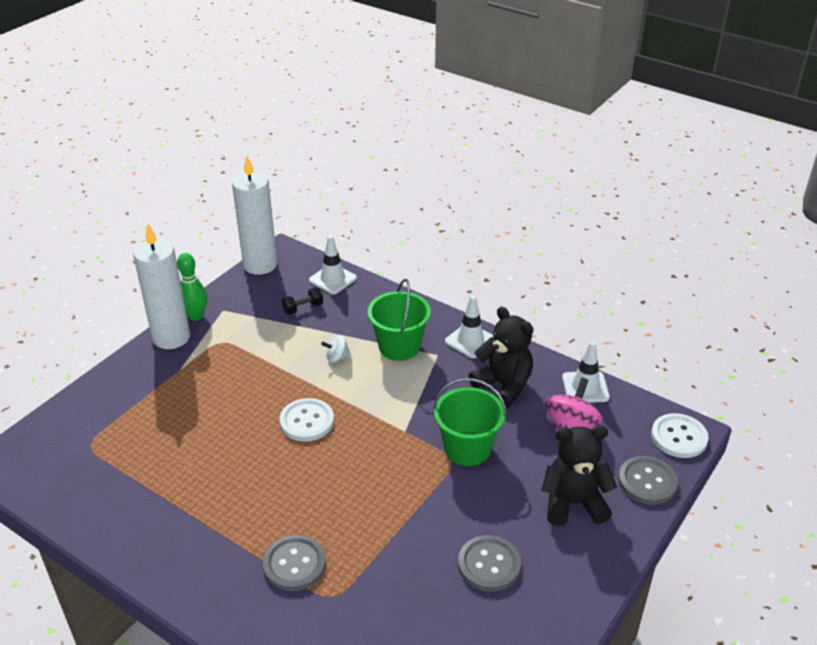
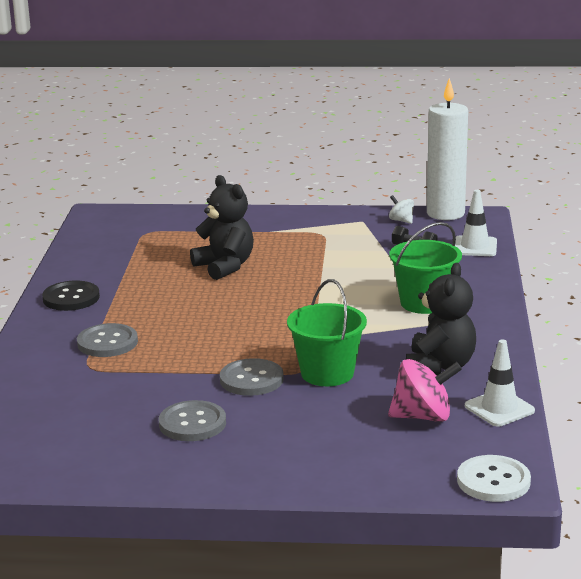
camera: 60 degrees right, 15 degrees down
white candle [133,224,190,349] -> none
green bowling pin [177,253,207,321] -> none
white button [280,398,334,442] -> none
white spinning top [321,335,351,363] -> white spinning top moved to [389,195,414,224]
white traffic cone [445,295,493,358] -> none
black teddy bear [541,426,617,526] -> black teddy bear moved to [190,175,254,280]
grey button [618,456,678,504] -> grey button moved to [220,358,284,396]
none -> black button [42,281,100,311]

